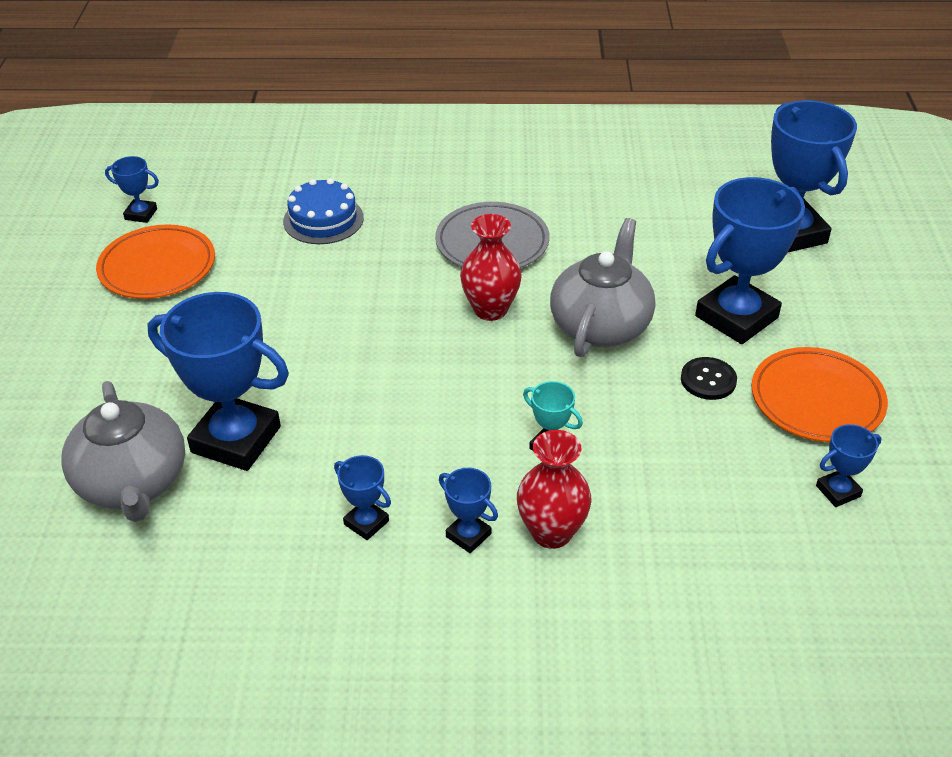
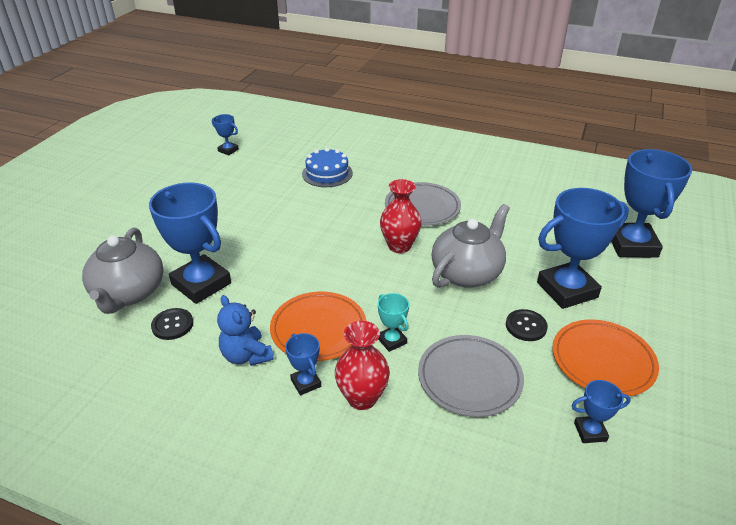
camera: 20 degrees right, 5 degrees down
orange plate [96,224,215,299] -> orange plate moved to [270,292,367,361]
blue trophy [334,455,391,540] -> blue teddy bear [217,295,274,366]
none -> black button [151,308,193,340]
none -> grey plate [418,335,524,417]

